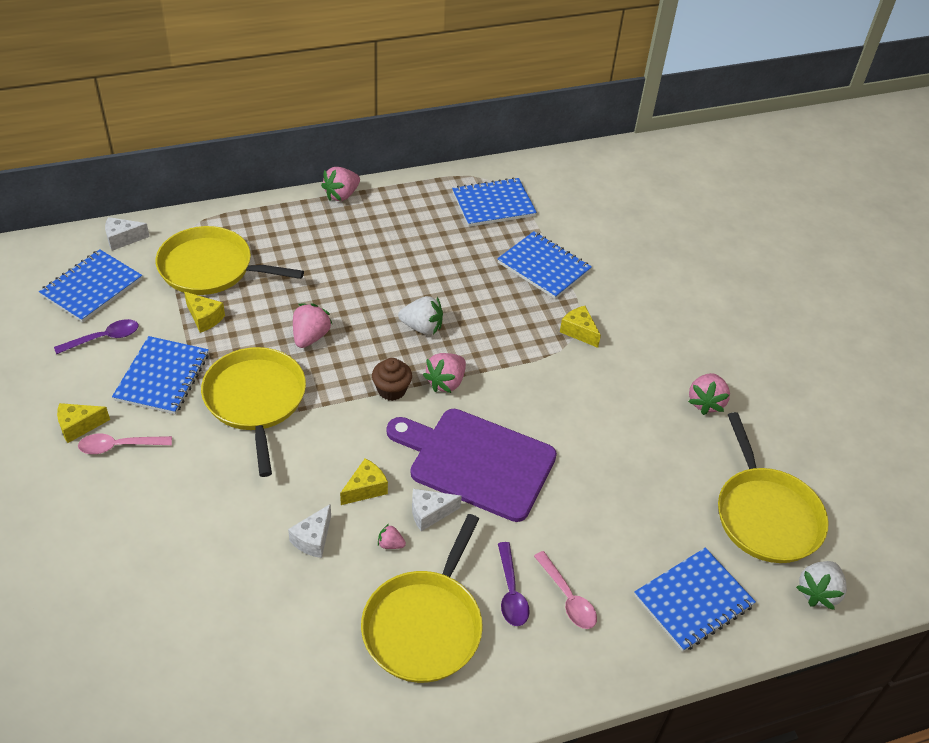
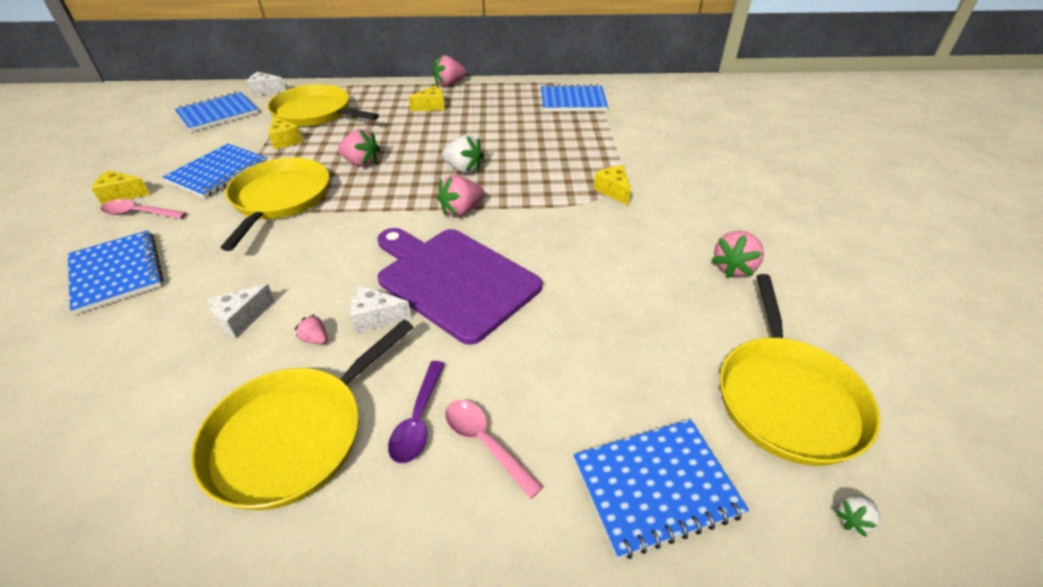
camera: 20 degrees right, 5 degrees down
purple spoon [54,319,139,354] -> none
pink strawberry [293,303,332,348] -> pink strawberry turned 75 degrees clockwise [338,129,380,167]
yellow cheese [340,458,388,505] -> yellow cheese moved to [408,86,445,111]
brown cupcake [372,358,412,401] -> none
blue notebook [497,231,592,299] -> blue notebook moved to [68,230,164,314]
pink spoon [534,551,597,629] -> pink spoon turned 150 degrees clockwise [445,400,543,499]
white strawberry [796,561,847,610] -> white strawberry [835,495,880,537], size x0.53

